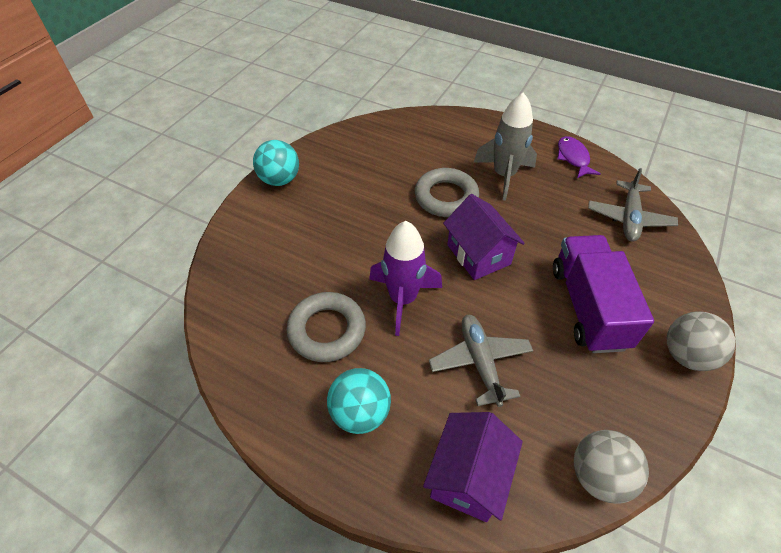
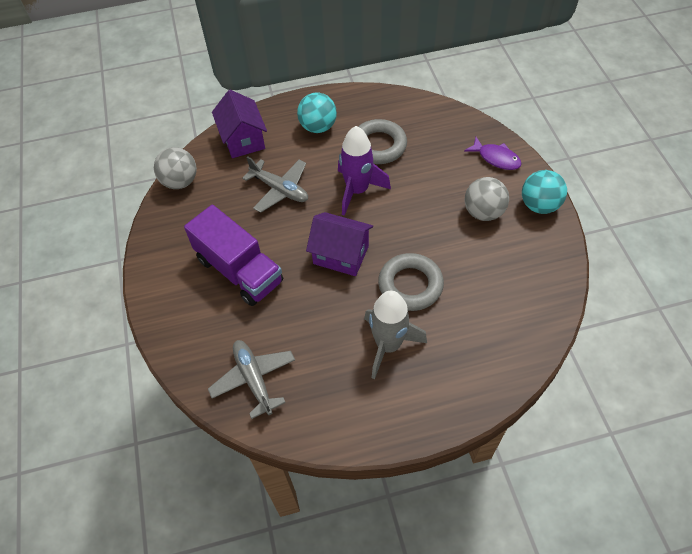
camera: 140 degrees right, 5 degrees up
purple fish [557,136,601,178] -> purple fish moved to [464,137,522,170]
grey ball [667,311,736,371] -> grey ball moved to [465,177,509,221]

